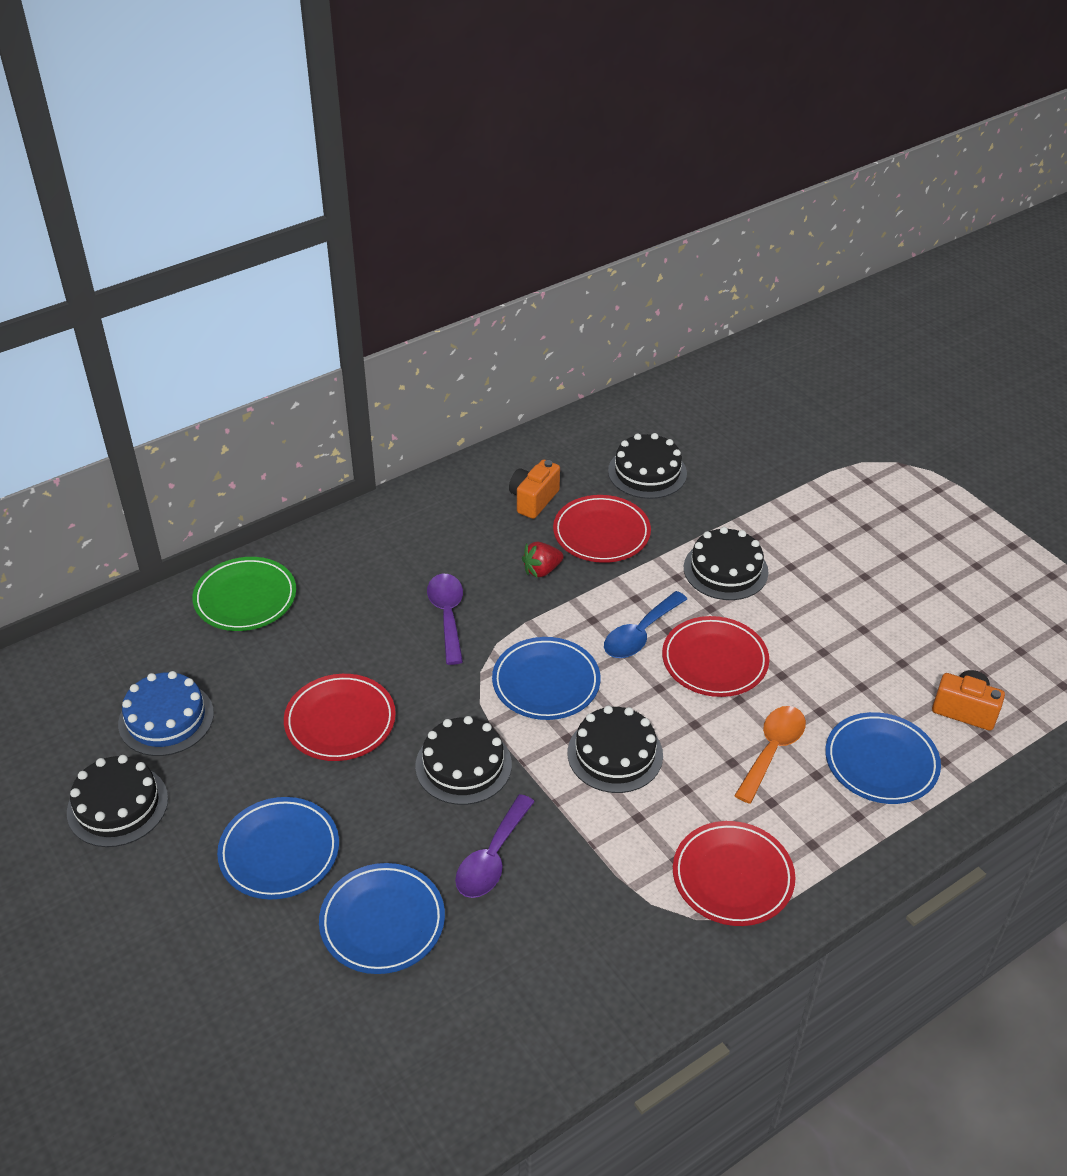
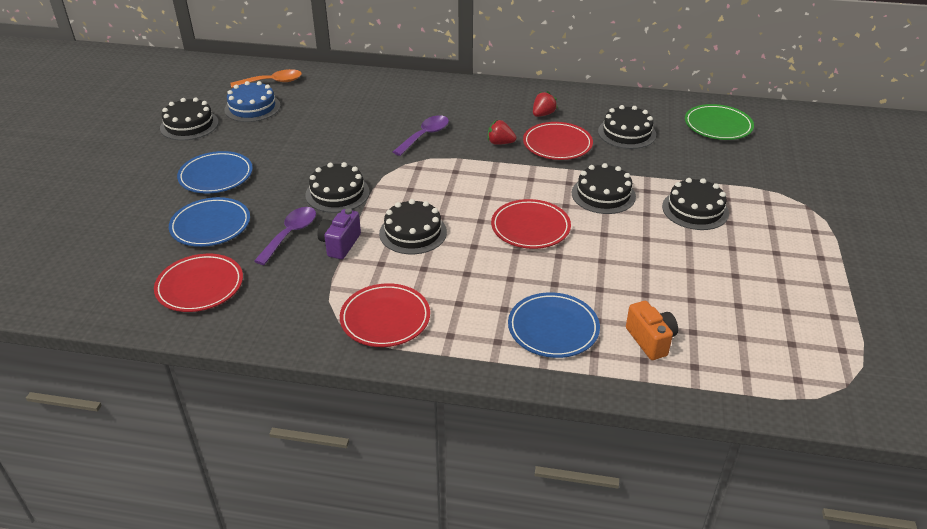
camera: 45 degrees right, 5 degrees down
green plate [192,557,296,631] -> green plate moved to [685,104,754,140]
red plate [284,674,396,761] -> red plate moved to [154,254,243,312]
purple spoon [455,794,535,898] -> purple spoon turned 135 degrees clockwise [254,207,316,265]
blue plate [492,637,600,720] -> none
orange camera [509,460,560,519] -> red strawberry [533,91,558,117]
blue spoon [604,591,687,658] -> none
orange spoon [734,706,806,804] -> orange spoon moved to [230,69,302,88]
none -> purple camera [317,208,361,259]
none -> black cake [662,178,729,230]

